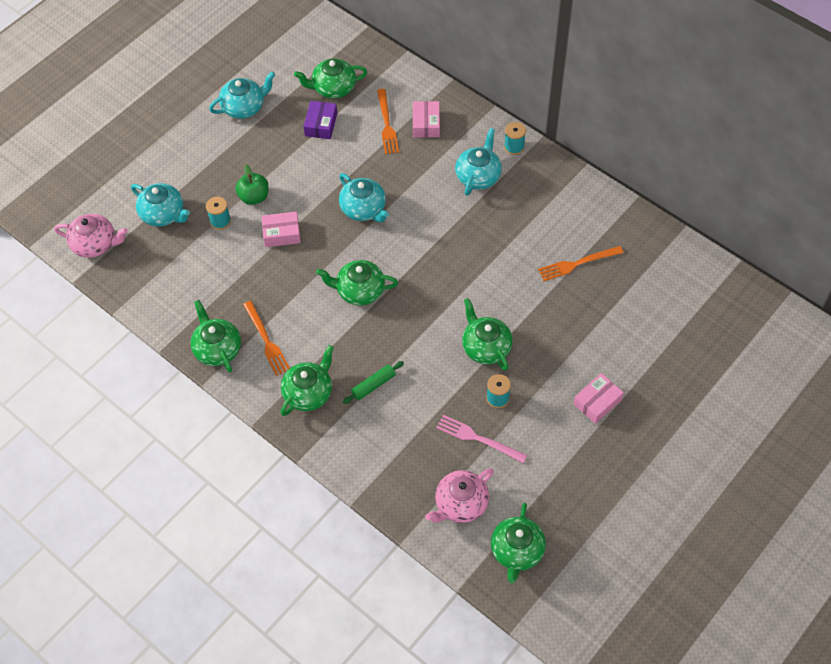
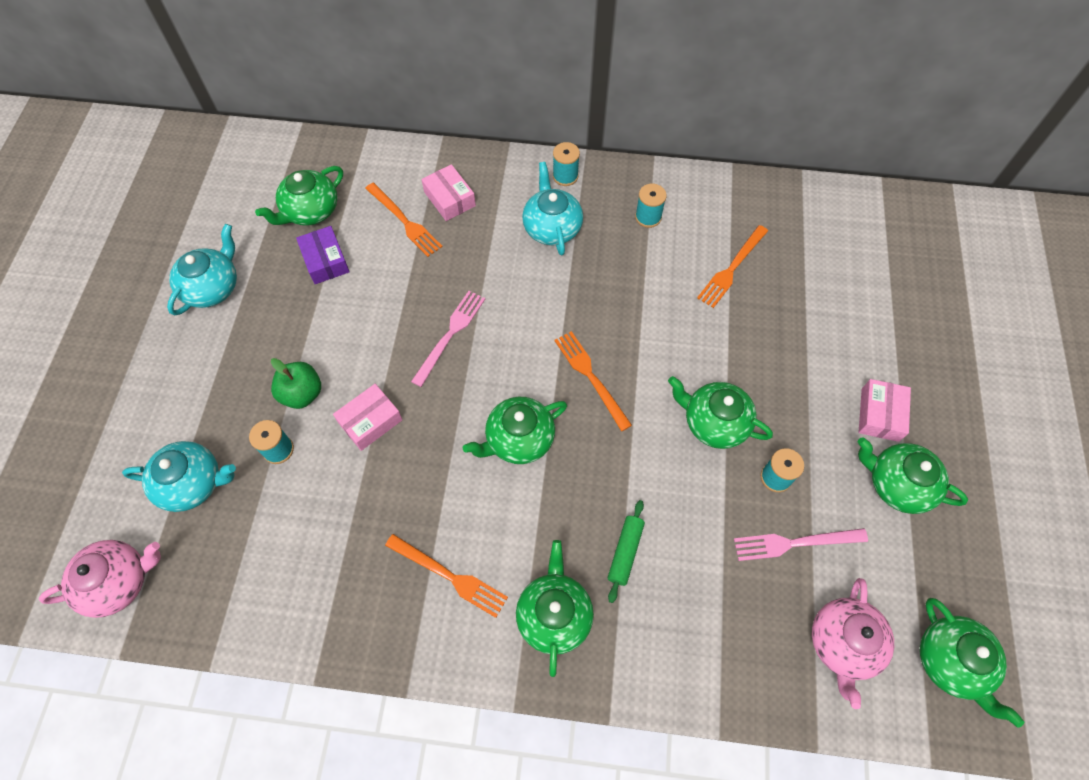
camera: 35 degrees left, 5 degrees up
green teapot [190,300,241,373] -> green teapot moved to [857,437,968,514]
turquoise teapot [339,173,389,223] -> pink fork [411,291,485,387]
none -> orange fork [554,331,632,431]
none -> turquoise spool [635,184,667,228]

